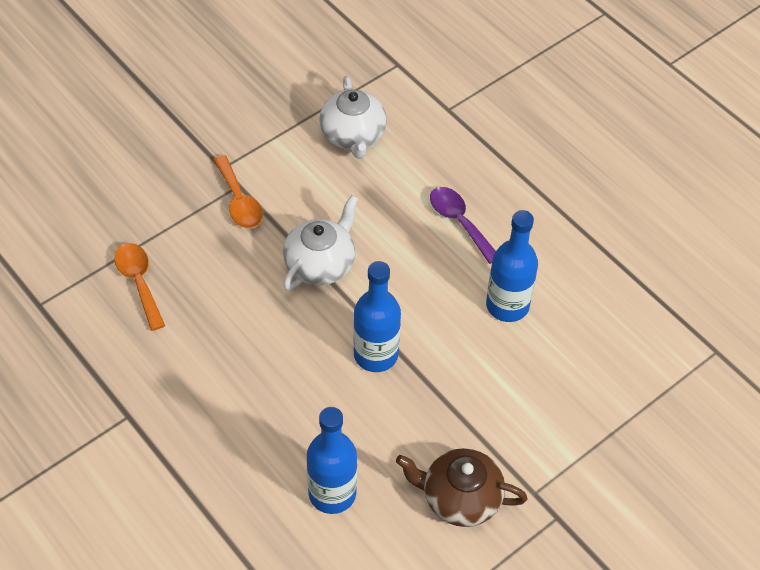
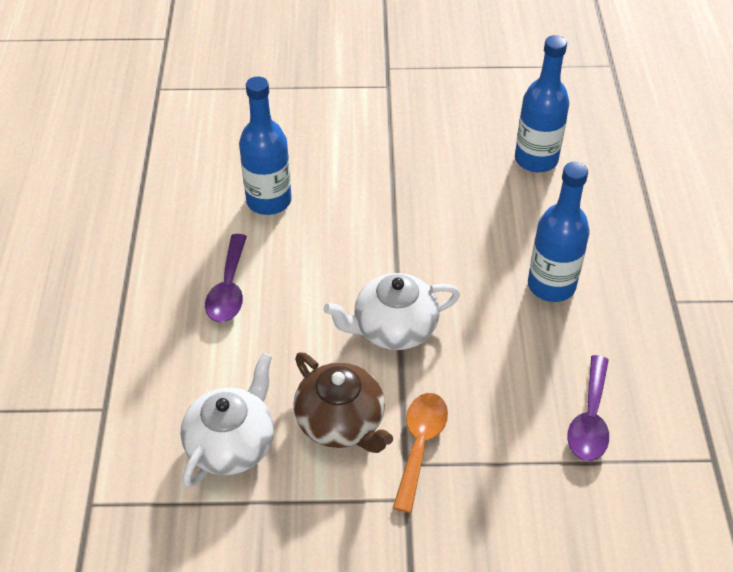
camera: 140 degrees left, 5 degrees down
orange spoon [114,243,165,331] -> purple spoon [567,355,609,461]
blue bottle [353,261,401,372] -> blue bottle moved to [528,162,590,302]
brown teapot [396,448,528,527] -> brown teapot moved to [293,352,393,453]

